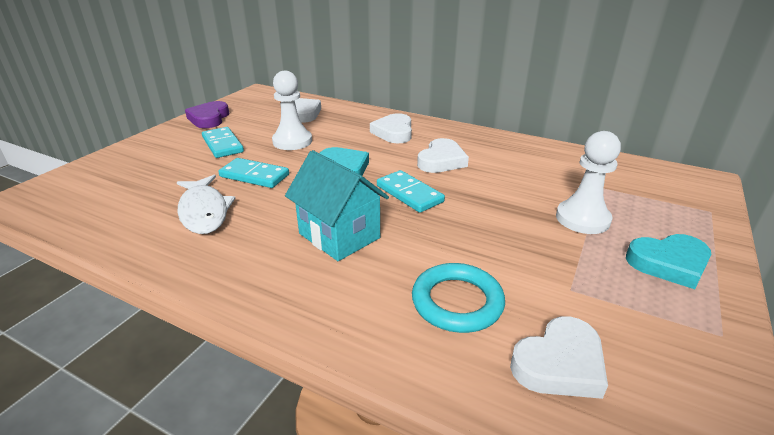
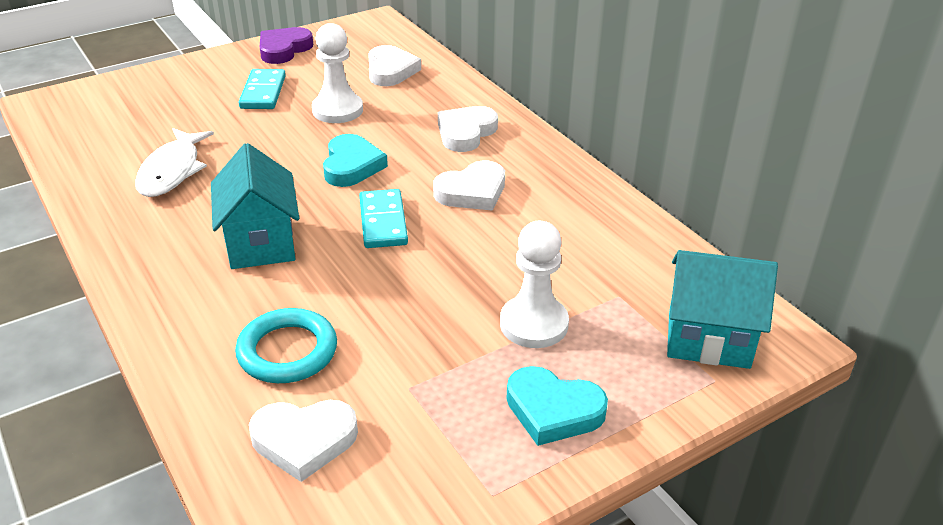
camera: 30 degrees right, 5 degrees up
turquoise domino [219,158,289,188] -> none
none -> turquoise house [667,250,778,369]

